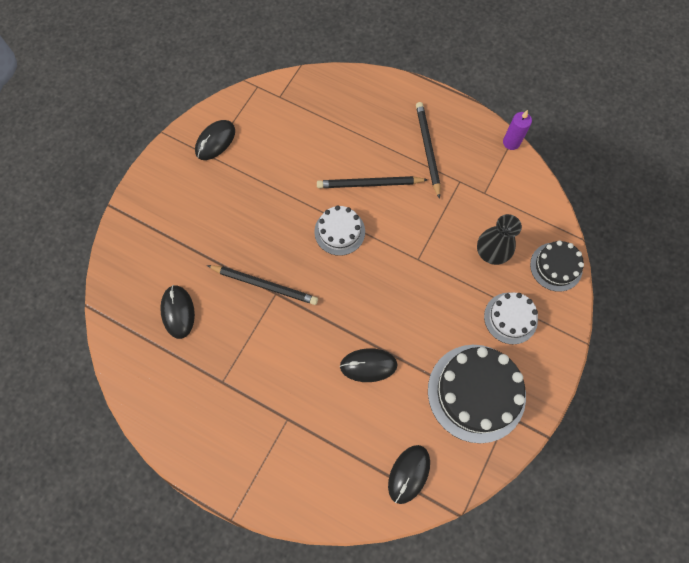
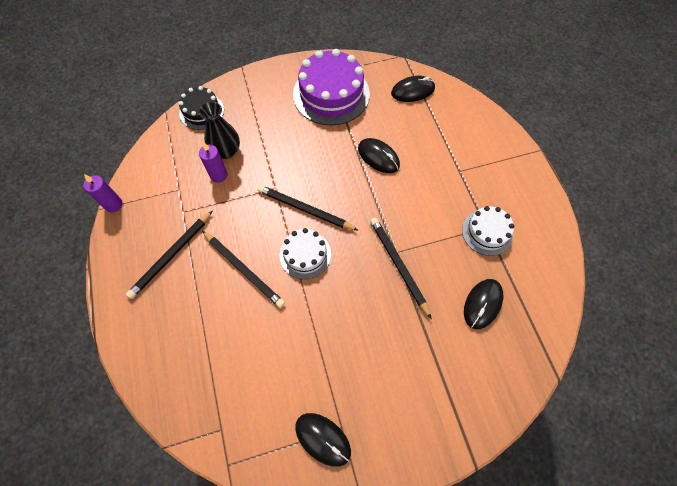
camera: 135 degrees left, 5 degrees down
black mouse [195,120,235,160] -> black mouse turned 45 degrees clockwise [295,413,351,467]
black cake [428,345,526,443] -> purple cake [293,49,370,126]
white cake [484,292,538,344] -> white cake moved to [462,206,514,256]
none -> purple candle [199,142,227,183]
none -> black pencil [257,185,359,231]

